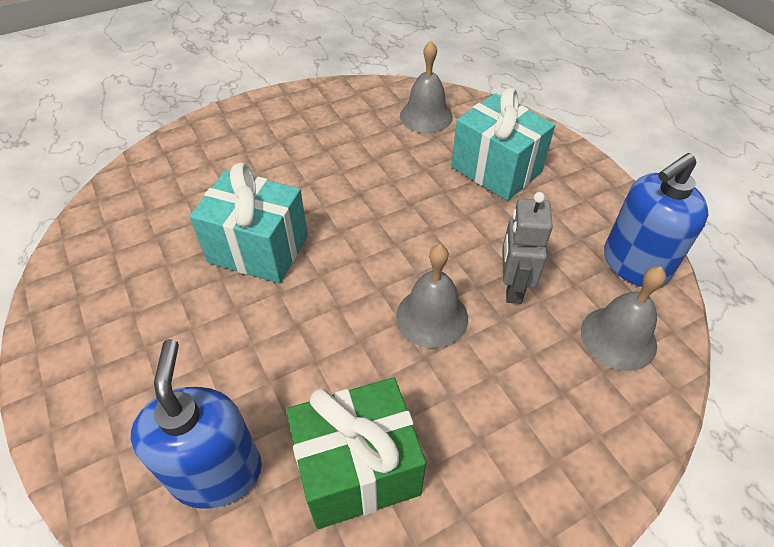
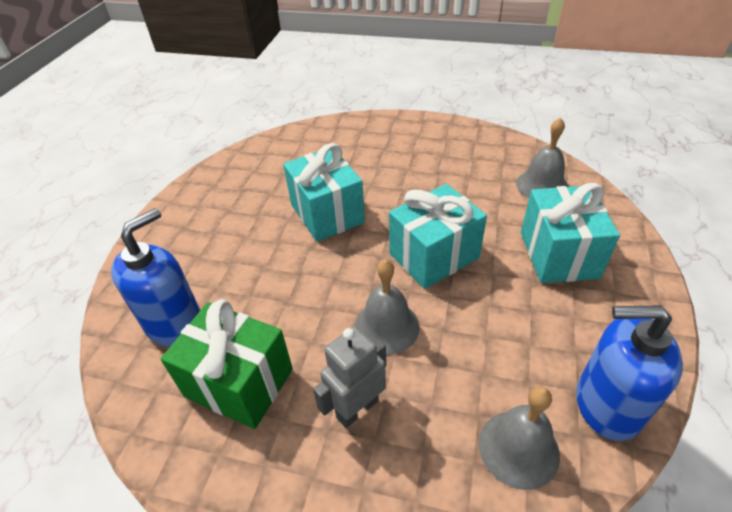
camera: 45 degrees right, 5 degrees down
grey robot [502,192,553,304] -> grey robot moved to [313,326,386,428]
none -> turquoise gift [389,184,487,289]

